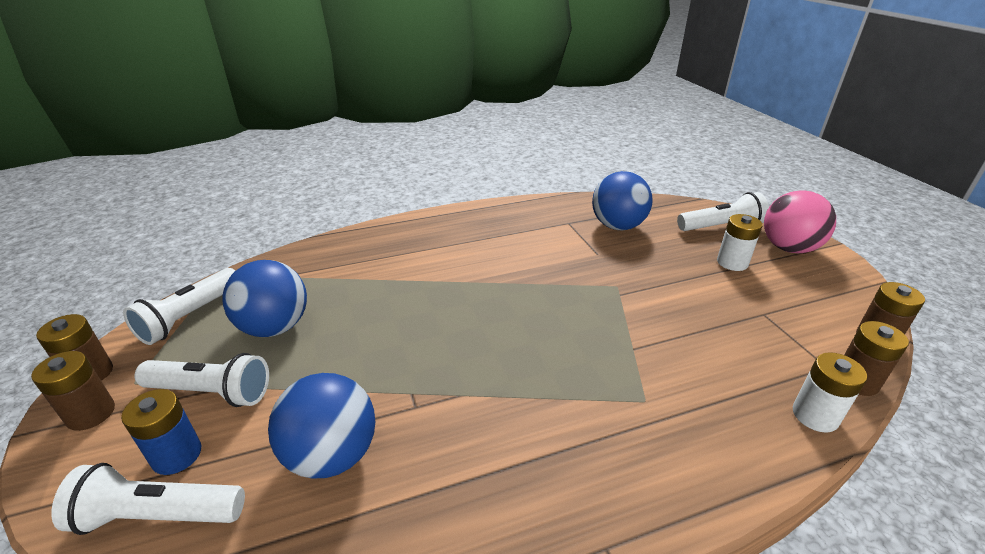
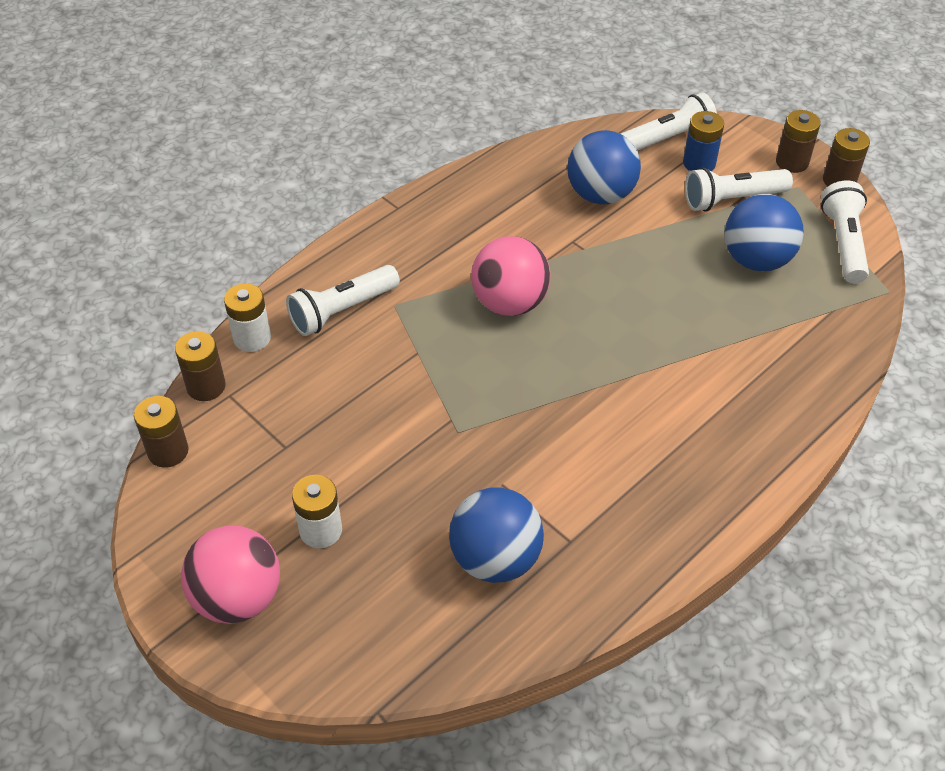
camera: 155 degrees right, 15 degrees up
white flashlight [677,192,769,231] -> white flashlight moved to [286,265,400,336]
none -> pink ball [471,237,550,316]

